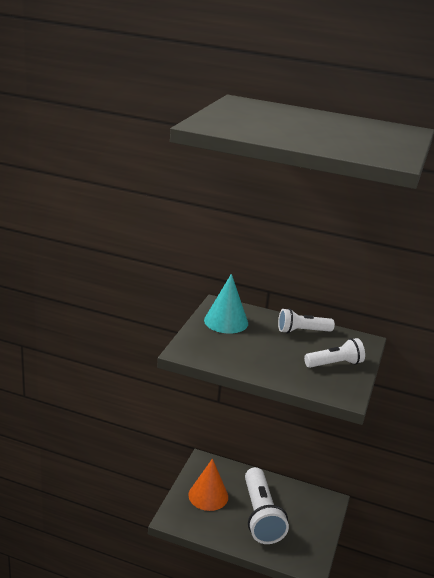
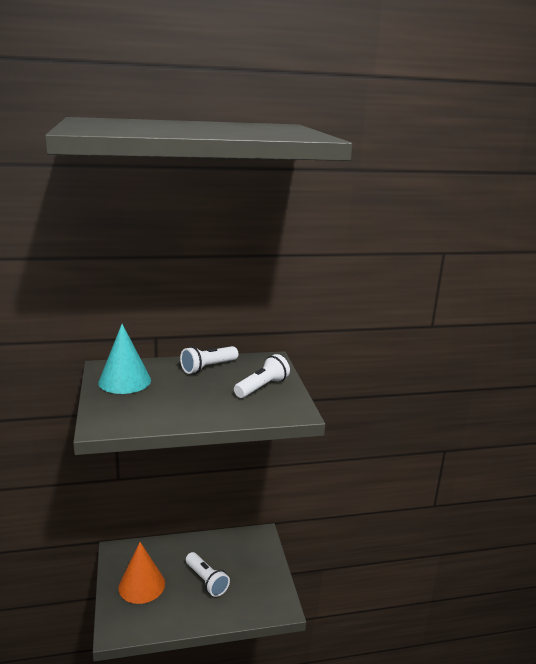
camera: 30 degrees left, 5 degrees down
white flashlight [245,467,289,544] -> white flashlight [186,552,230,597], size x0.58

